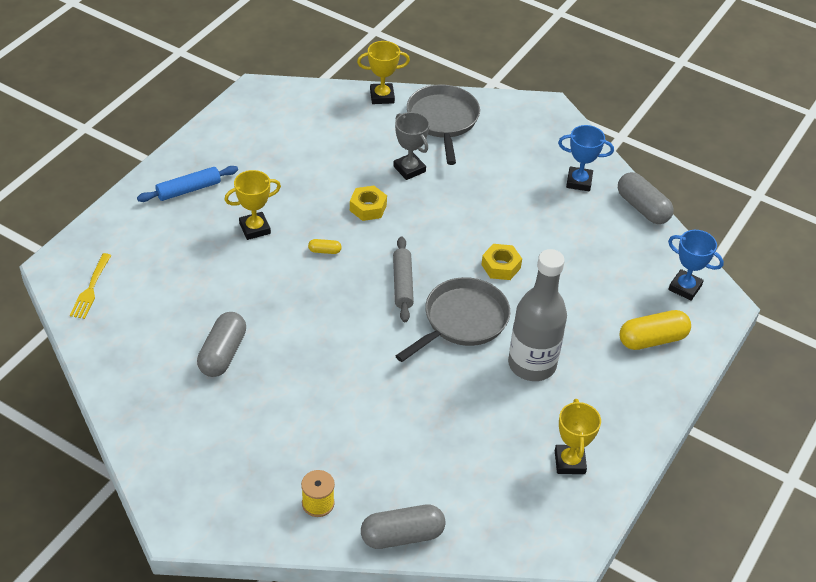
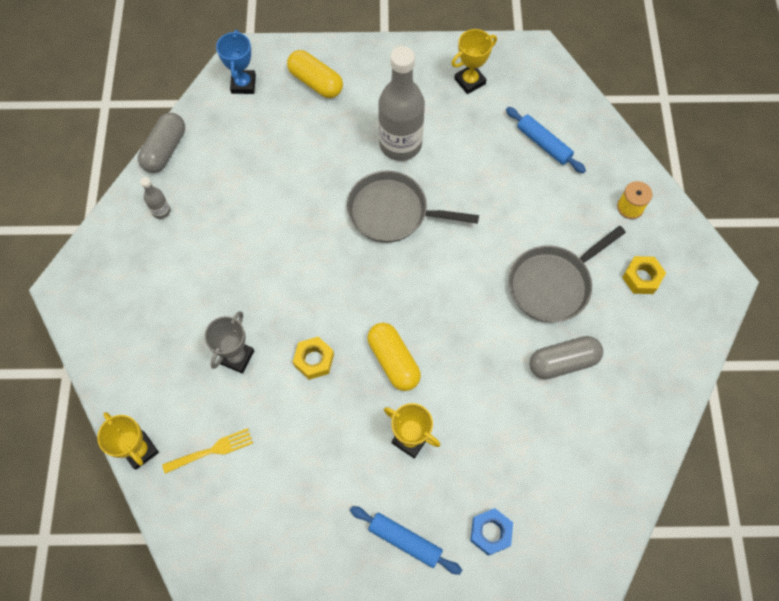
camera: 120 degrees left, 20 degrees up
yellow fork [70,253,111,319] -> yellow fork moved to [162,428,253,474]
yellow capsule [308,239,342,254] -> yellow capsule [368,323,421,391], size x2.15
grey capsule [361,505,446,549] -> none
grey rolling pin [393,236,414,322] -> none
grey pan [407,84,480,165] -> grey pan moved to [509,226,626,322]
yellow nut [481,244,522,280] -> yellow nut moved to [622,256,666,294]
blue trophy [558,125,614,192] -> grey bottle [140,177,171,219]
none -> blue nut [470,508,513,556]
none -> blue rolling pin [506,107,586,173]

